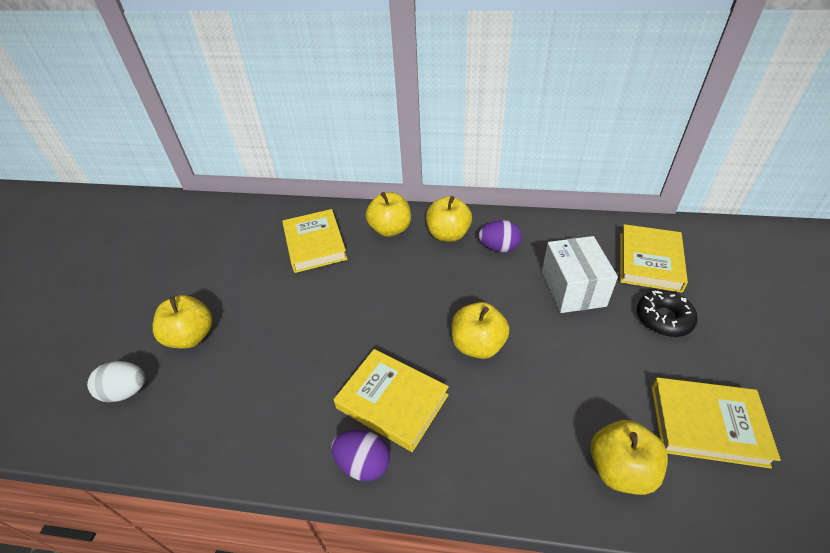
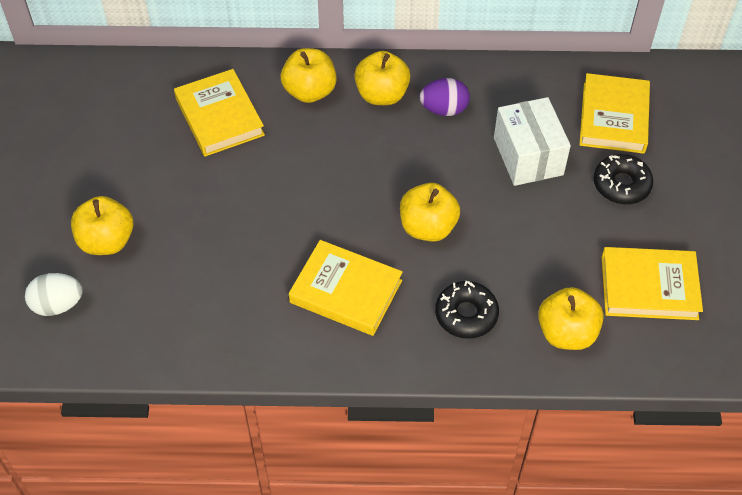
camera: 10 degrees left, 10 degrees up
purple egg [331,430,390,481] -> none
none -> black donut [435,281,499,339]

